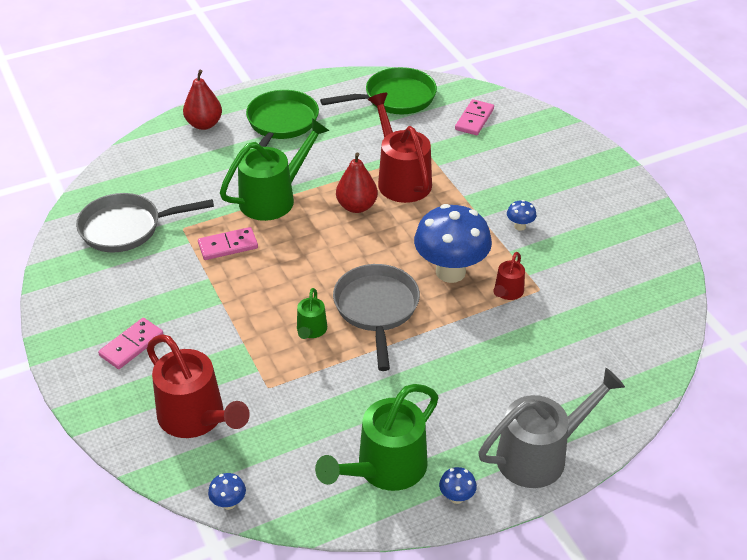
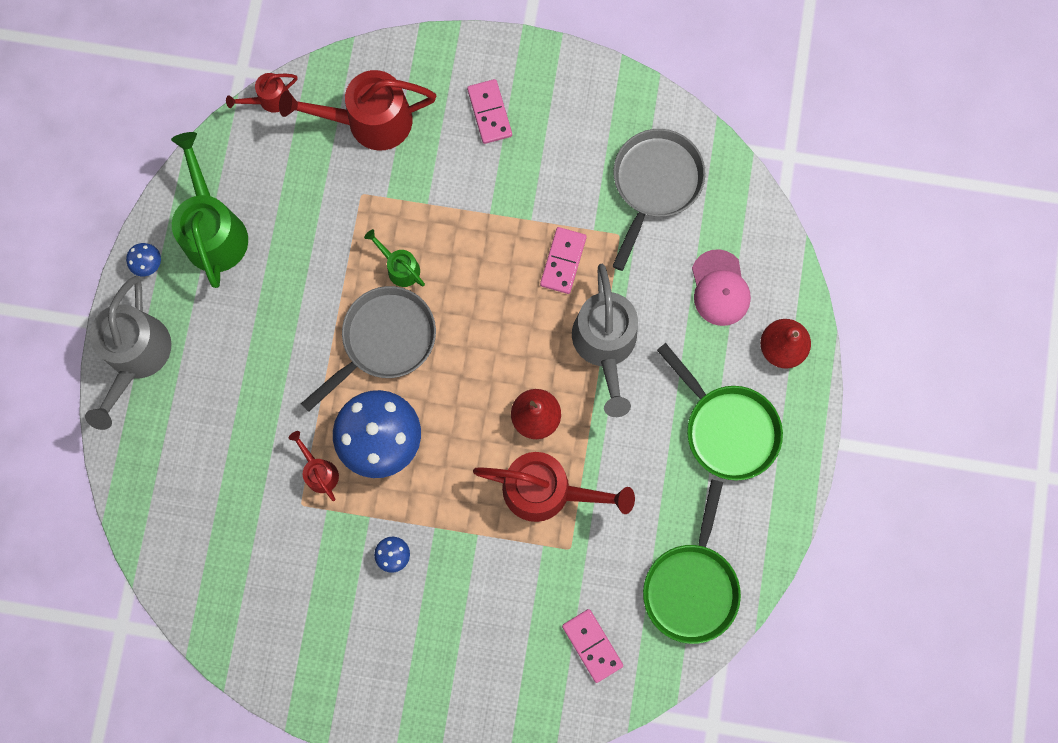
camera: 125 degrees right, 35 degrees up
blue mushroom [208,473,246,510] -> red watering can [226,73,297,113]
green watering can [220,118,329,221] -> grey watering can [572,264,638,417]
grey pan [333,264,420,371] -> grey pan turned 75 degrees counterclockwise [301,286,436,412]
none -> pink cap [692,249,751,326]

